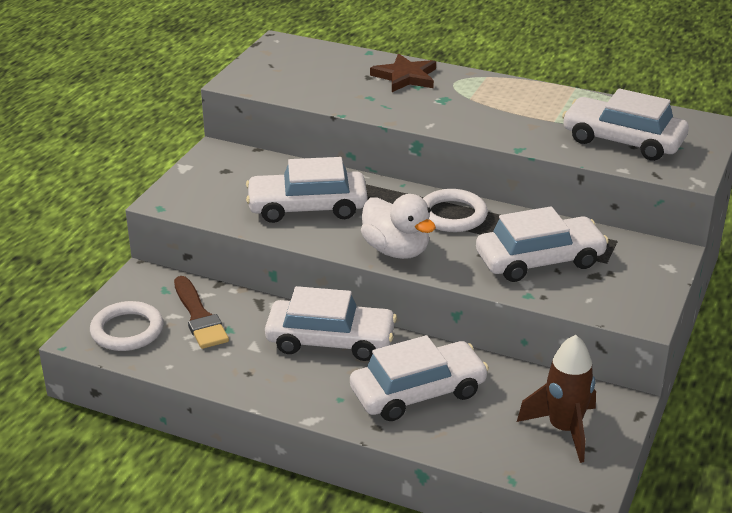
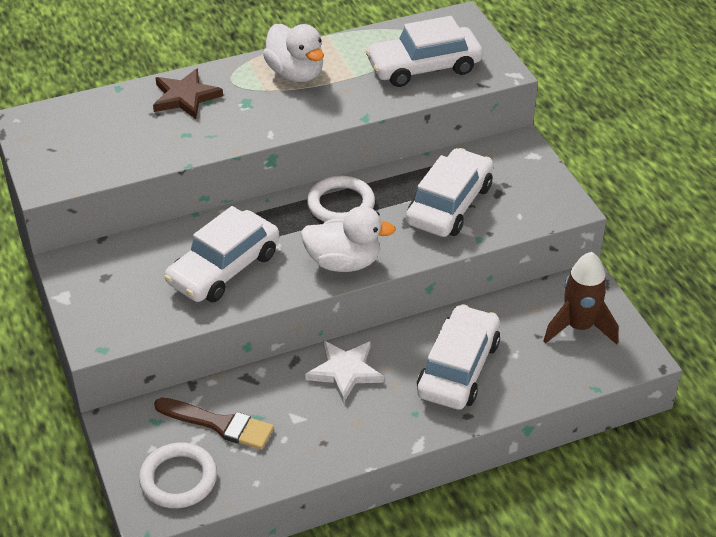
camera: 45 degrees left, 10 degrees up
white car [265,286,397,361] -> white star [305,340,384,403]
none -> white duck [263,24,324,82]

